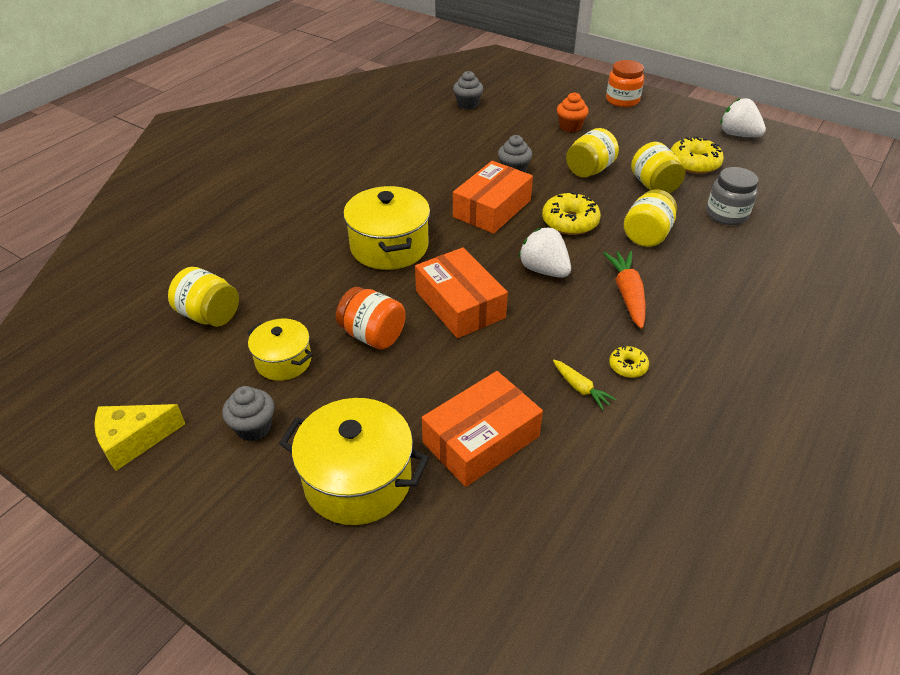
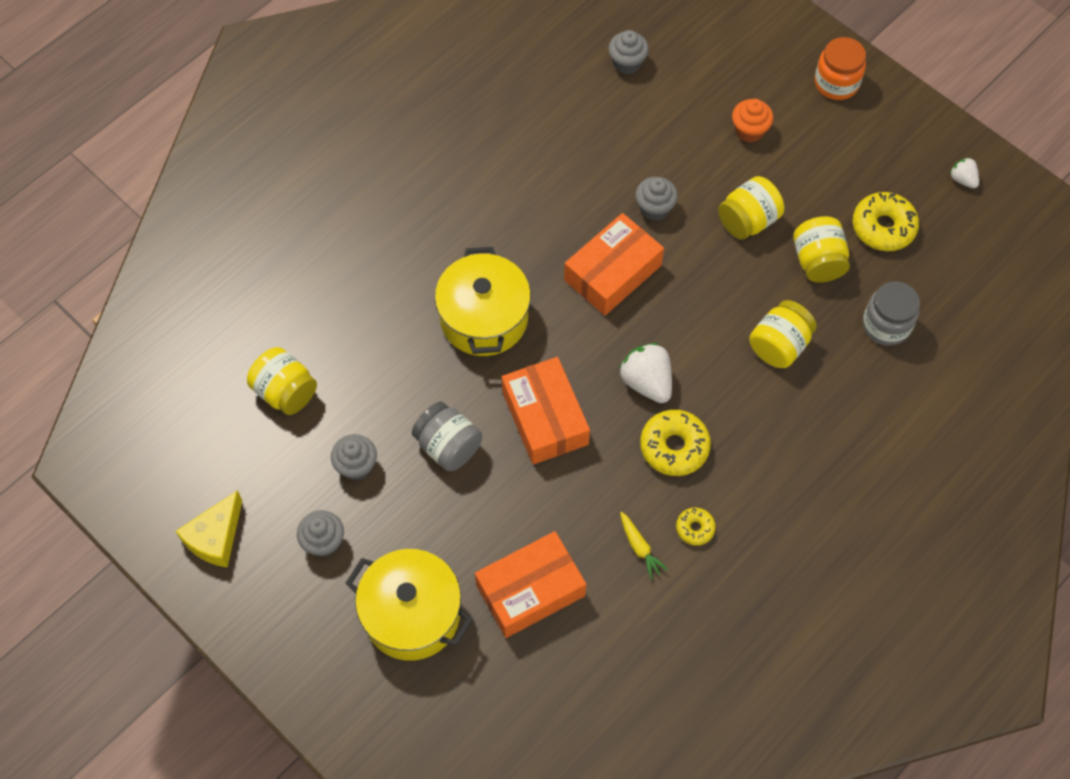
camera: 10 degrees right, 20 degrees up
yellow cheese [94,404,185,471] -> yellow cheese turned 45 degrees counterclockwise [176,490,242,568]
yellow pot [247,319,313,381] -> grey cupcake [331,434,377,480]
orange jar [336,287,406,350] -> grey jar [412,402,482,471]
yellow donut [542,192,601,235] -> yellow donut moved to [640,410,711,476]
orange carrot [603,251,646,329] -> none
white strawberry [720,98,766,137] -> white strawberry [950,157,979,188], size x0.55

